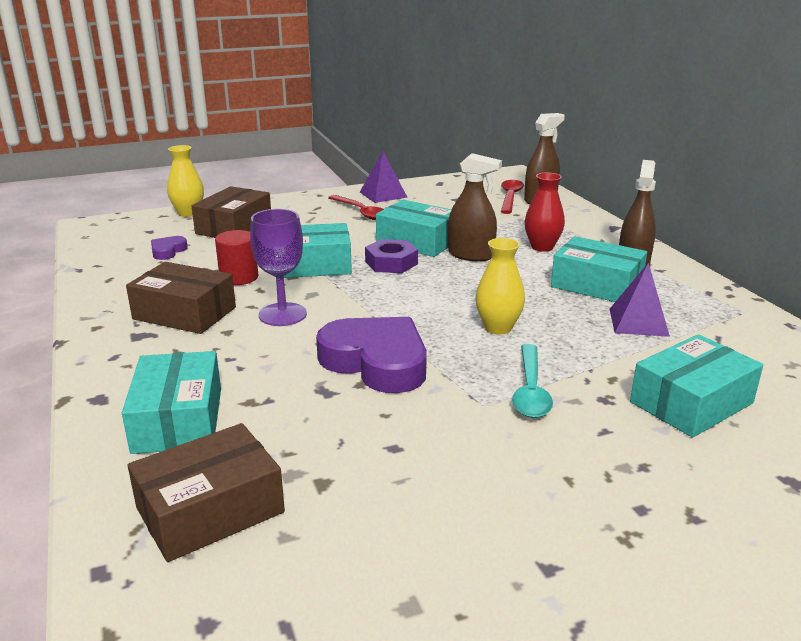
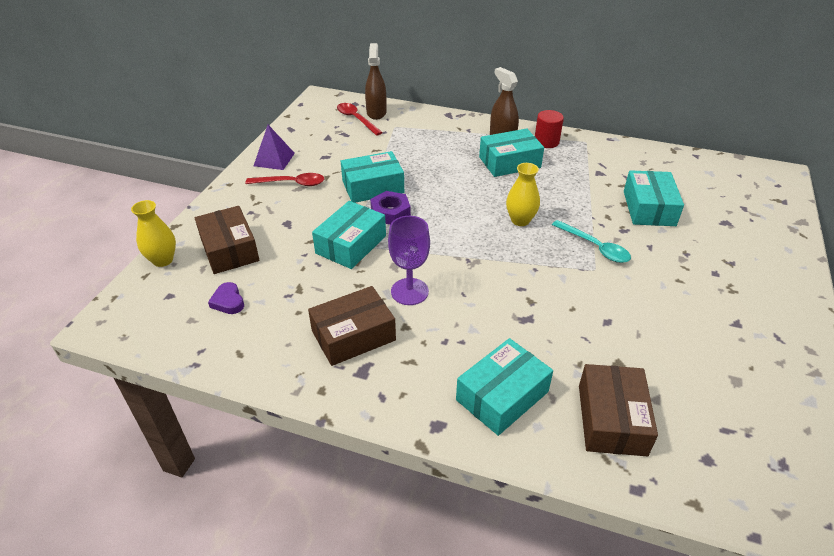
camera: 50 degrees left, 15 degrees up
turquoise box [122,351,221,454] -> turquoise box turned 75 degrees counterclockwise [456,338,553,436]
red cylinder [215,230,258,285] -> red cylinder moved to [535,110,564,148]
purple heart [316,317,427,393] -> none
brown spray bottle [448,153,502,261] -> none
red vase [524,173,565,252] -> none
purple pyramid [610,262,670,337] -> none

